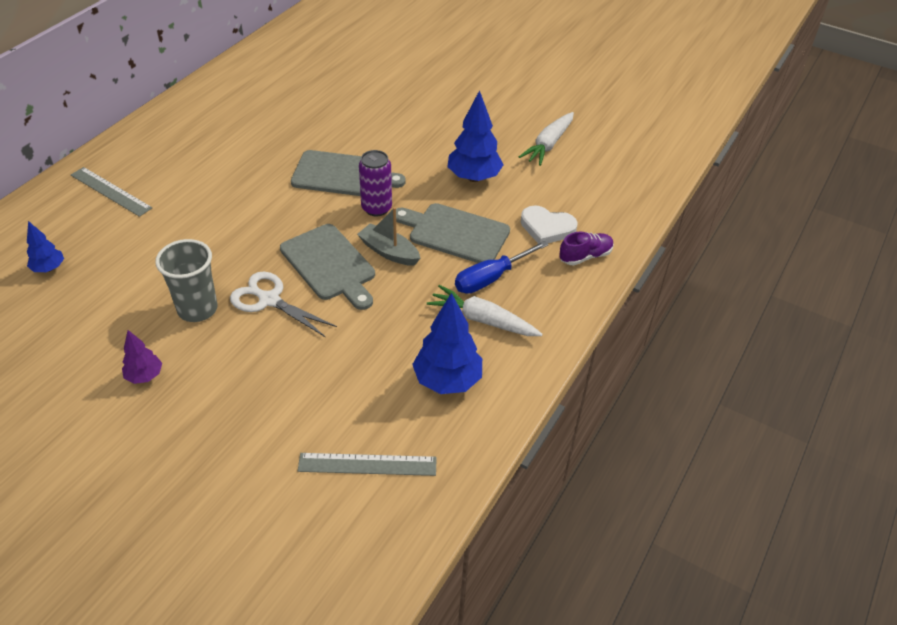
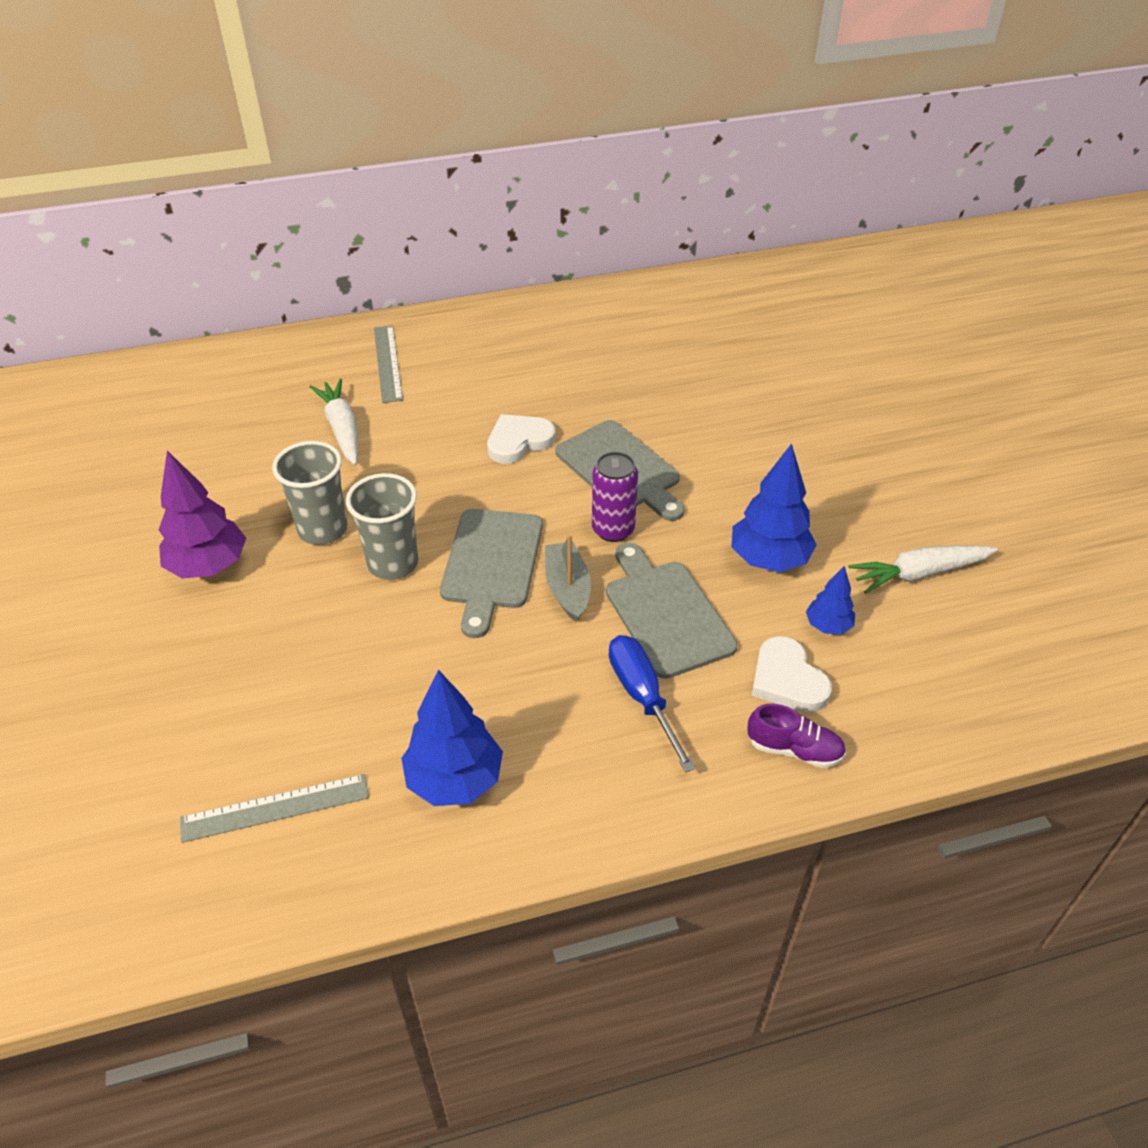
camera: 45 degrees right, 0 degrees up
blue tree [27,221,64,272] -> blue tree moved to [806,566,855,634]
purple tree [122,330,162,384] -> purple tree [159,450,246,579], size x1.81
white scissors [230,272,337,337] -> grey cup [346,473,418,580]
grey ruler [298,453,437,476] -> grey ruler turned 60 degrees counterclockwise [180,774,369,843]
white carrot [427,285,543,336] -> white carrot moved to [310,379,358,465]
blue screwdriver [455,241,548,294] -> blue screwdriver turned 60 degrees clockwise [609,635,696,773]
none -> white heart [487,414,555,464]

